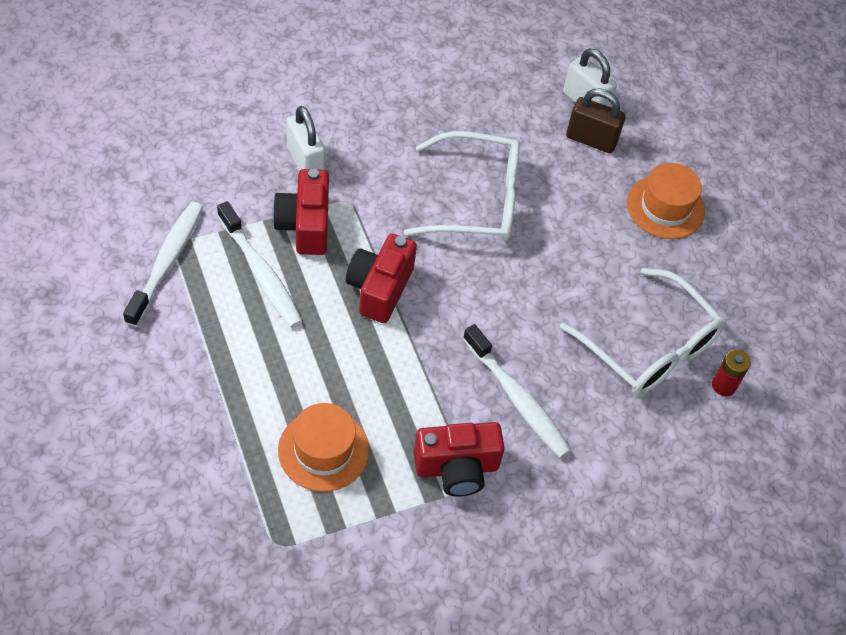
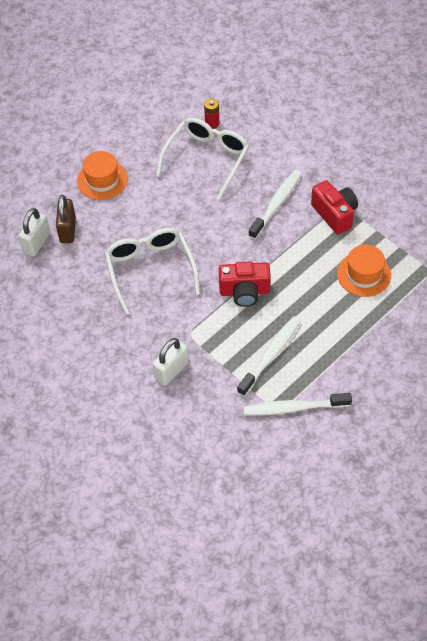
camera: 105 degrees left, 0 degrees up
red camera [272,169,329,255] -> none

